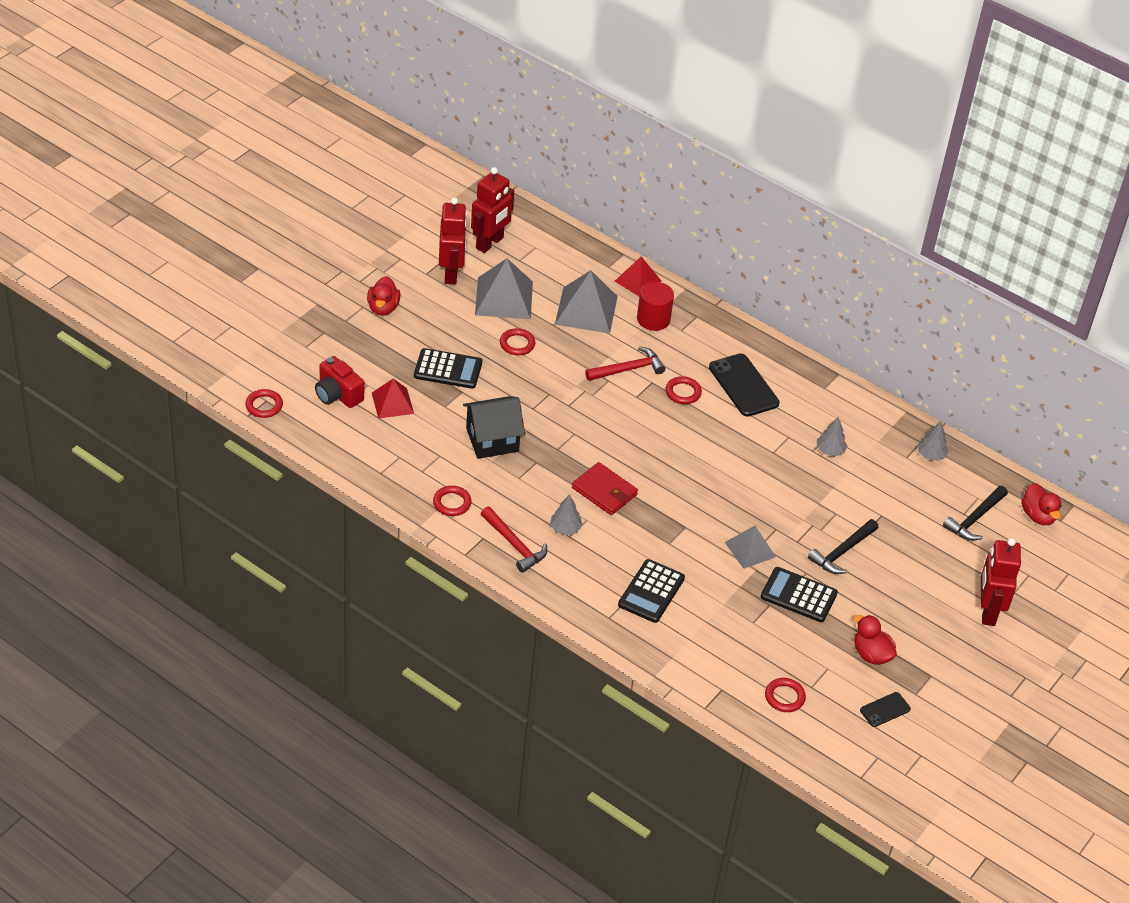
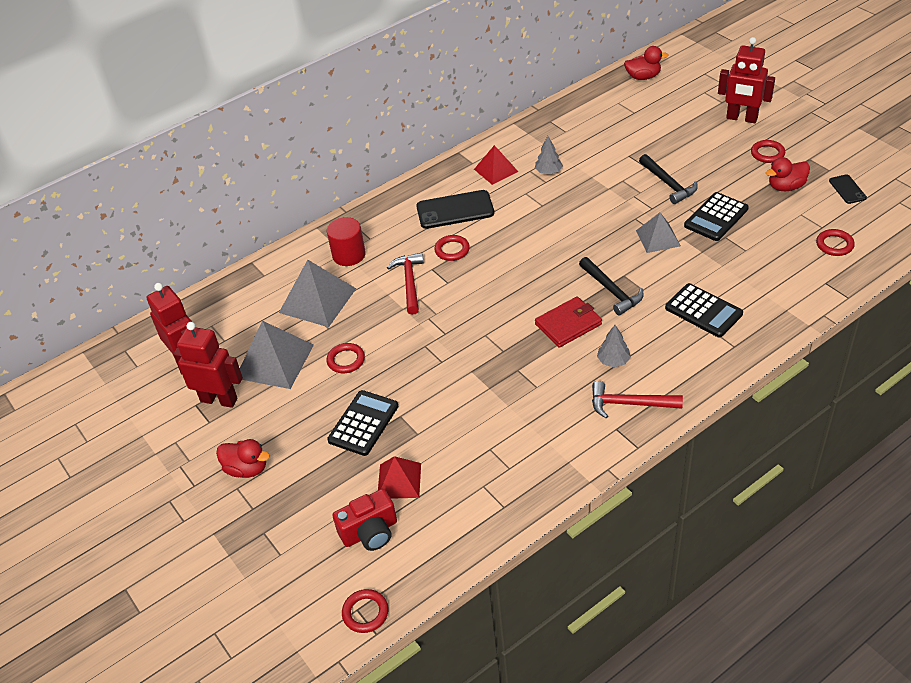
camera: 65 degrees left, 0 degrees up
red ring [433,486,472,516] -> red ring moved to [751,140,785,163]
black house [463,396,525,459] -> none
red hammer [481,506,547,573] -> red hammer turned 150 degrees counterclockwise [592,381,683,418]
red pyramid [615,257,661,297] -> red pyramid moved to [474,145,518,185]
grey tree [918,421,949,461] -> none
black hammer [943,486,1008,540] -> black hammer moved to [579,257,644,315]

